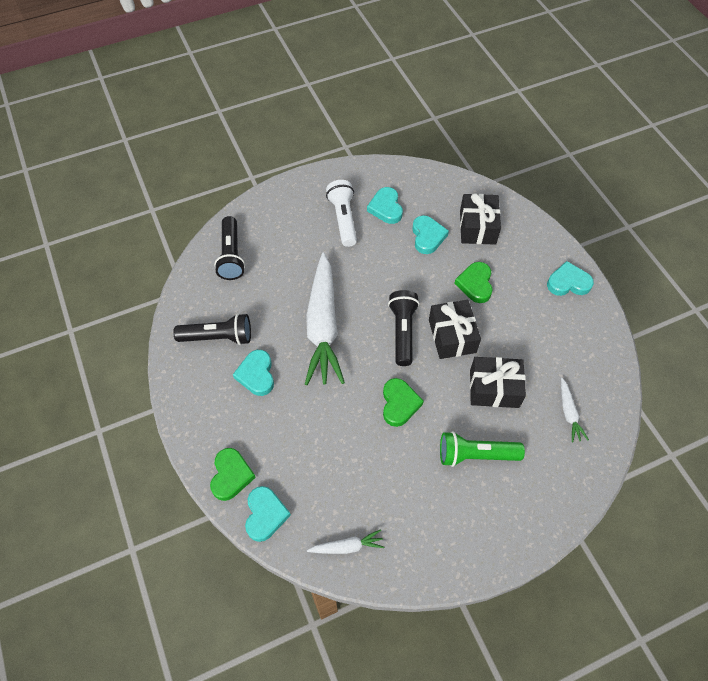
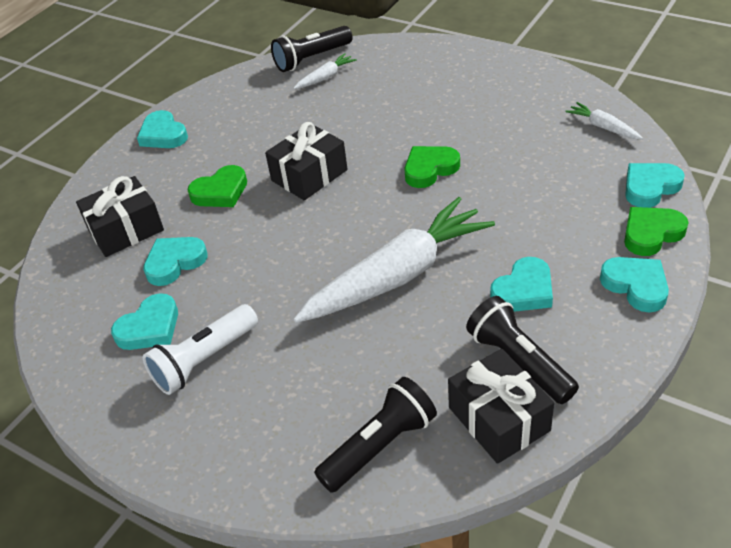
camera: 120 degrees left, 15 degrees down
black flashlight [388,290,419,366] -> black flashlight moved to [271,26,353,72]
green flashlight [440,431,525,467] -> none
black gift [470,357,526,408] -> black gift moved to [448,349,554,464]
none -> turquoise heart [600,257,669,312]

